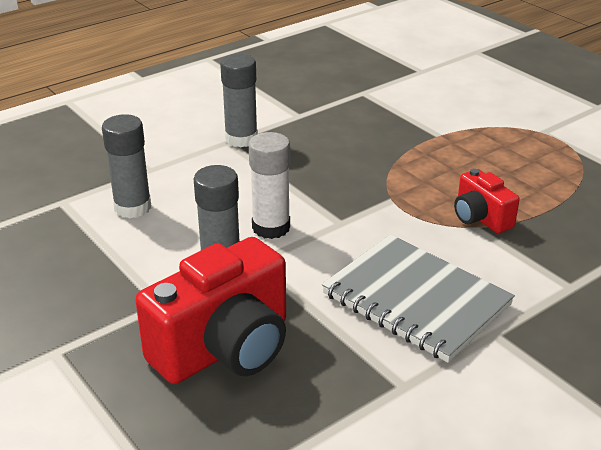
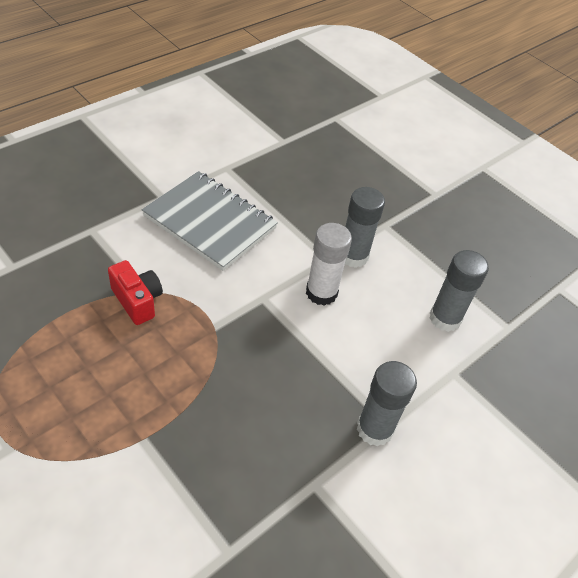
camera: 170 degrees right, 15 degrees up
red camera [135,237,286,384] -> none

